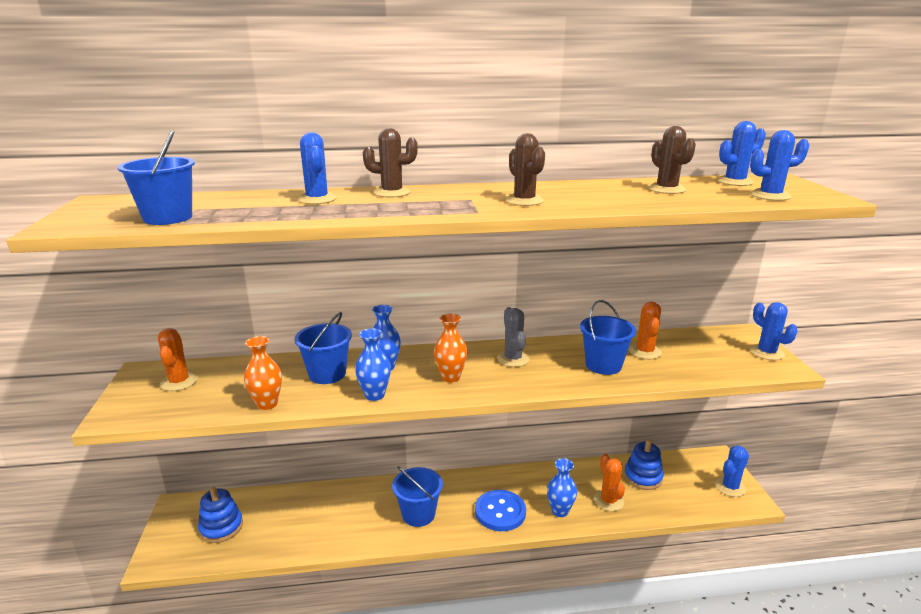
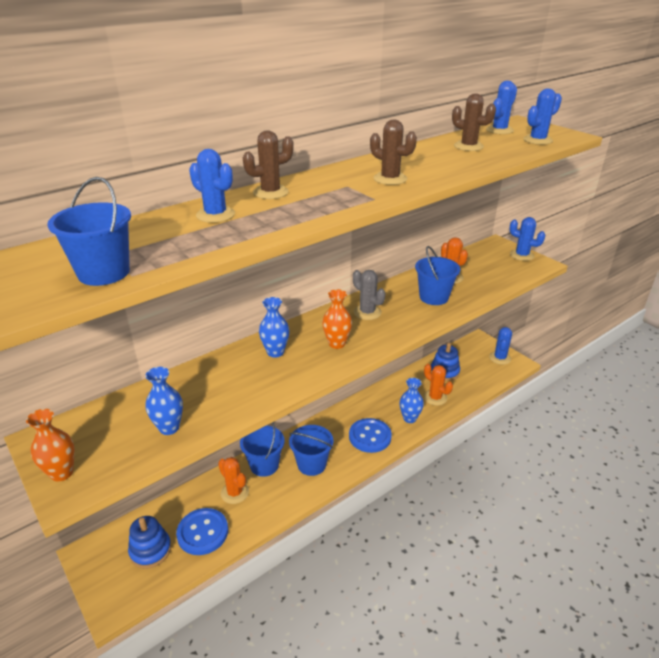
camera: 30 degrees left, 10 degrees up
orange cactus [158,328,197,391] -> orange cactus moved to [218,457,249,504]
orange vase [244,336,282,410] -> orange vase moved to [26,409,75,482]
blue bucket [294,312,352,384] -> blue bucket moved to [240,422,285,477]
blue vase [355,329,391,401] -> blue vase moved to [145,367,183,435]
none -> blue button [176,508,228,555]

